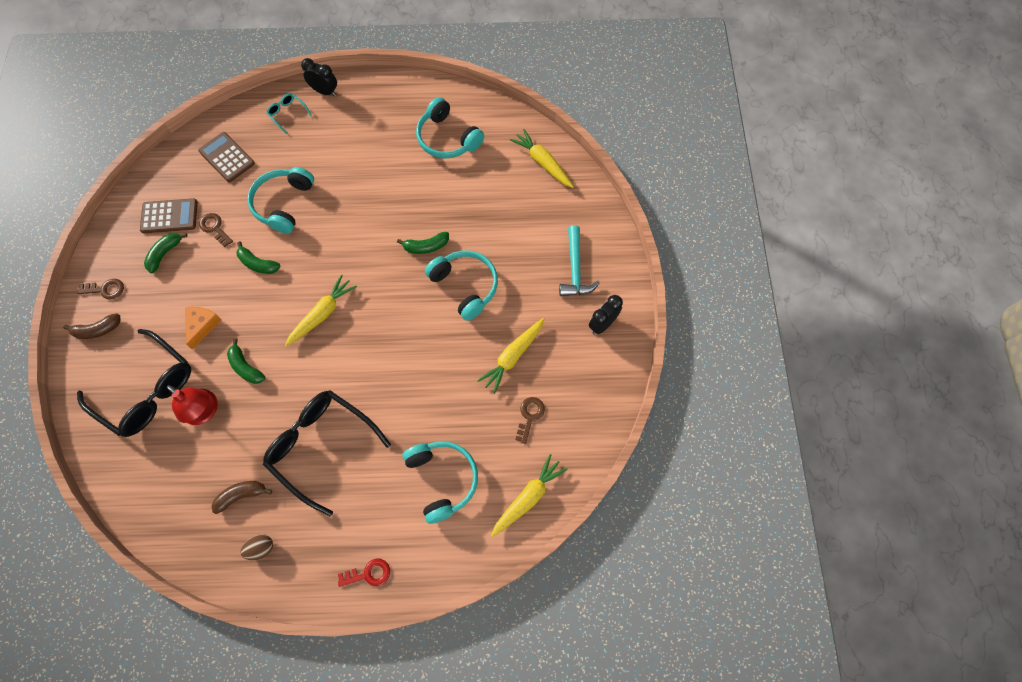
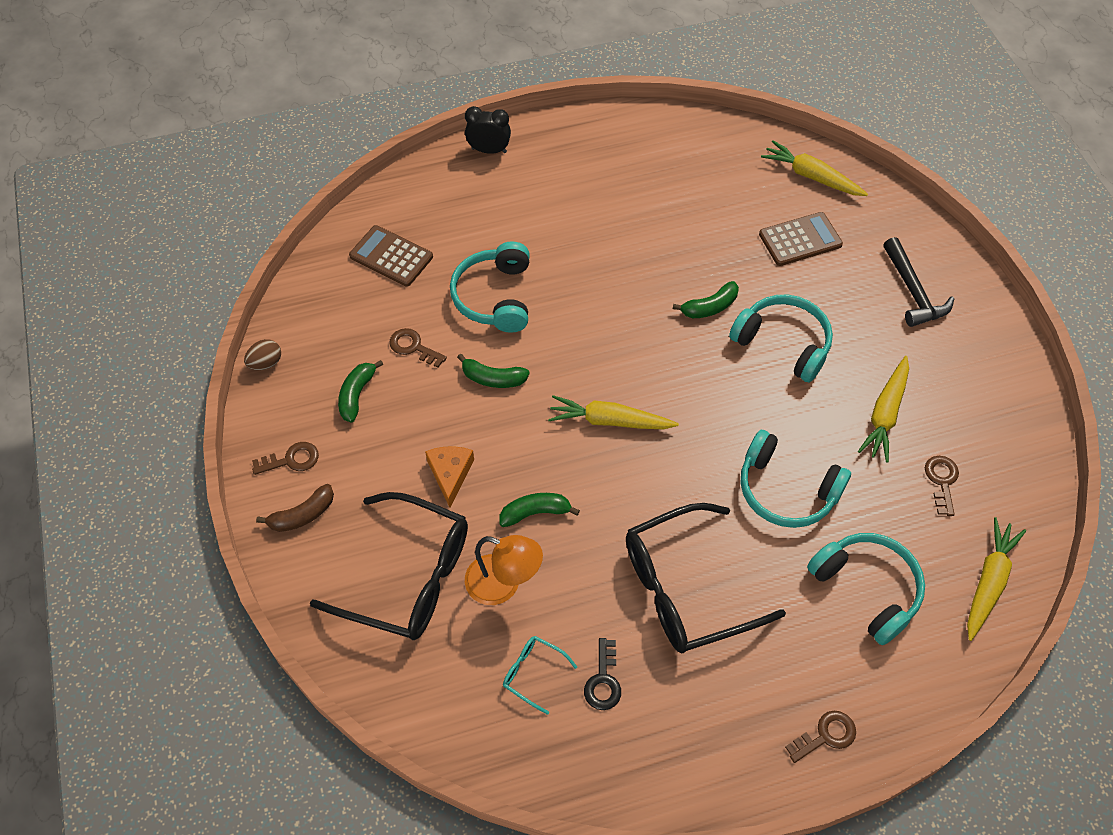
camera: 15 degrees left, 10 degrees down
brown calculator [140,198,198,233] -> brown calculator moved to [759,212,843,266]
red lamp [167,385,218,425] -> orange lamp [465,535,543,605]
brown banana [212,481,272,514] -> black key [584,638,621,710]
green banana [227,339,265,384] -> green banana turned 135 degrees clockwise [500,493,580,527]
brown egg [240,534,273,560] -> brown egg moved to [244,339,281,370]
black glasses [263,390,391,516] -> black glasses turned 45 degrees counterclockwise [626,503,786,653]
turquoise glasses [266,93,312,134] -> turquoise glasses moved to [503,636,577,715]
yellow carrot [285,274,357,347] -> yellow carrot turned 105 degrees counterclockwise [548,395,679,429]
red key [338,558,390,587] -> brown key [785,711,856,763]
turquoise headphones [416,97,484,159] -> turquoise headphones moved to [741,430,851,528]
turquoise hammer [559,225,600,296] -> black hammer [883,237,954,327]
black clock [589,295,623,335] -> none

